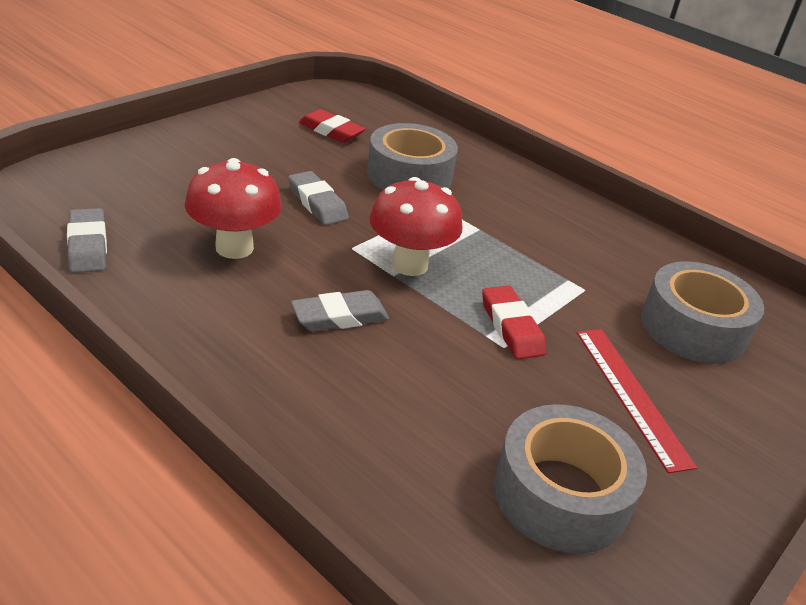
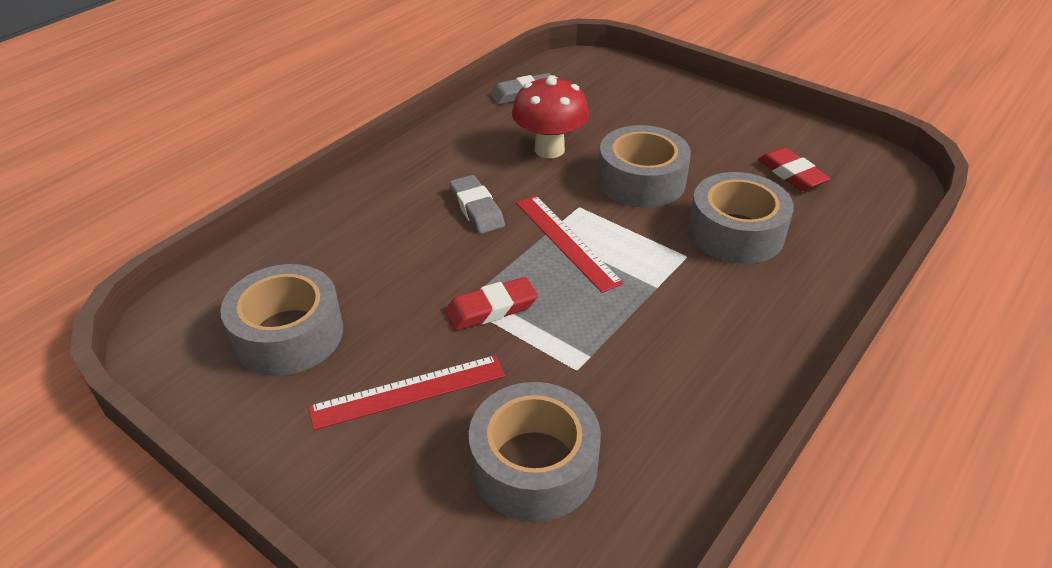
camera: 90 degrees right, 5 degrees up
grey eraser [288,171,349,225] -> grey tape [598,125,691,208]
red eraser [298,109,366,143] -> red eraser turned 60 degrees counterclockwise [758,147,831,191]
red mushroom [369,177,462,276] -> red ruler [516,195,624,293]

